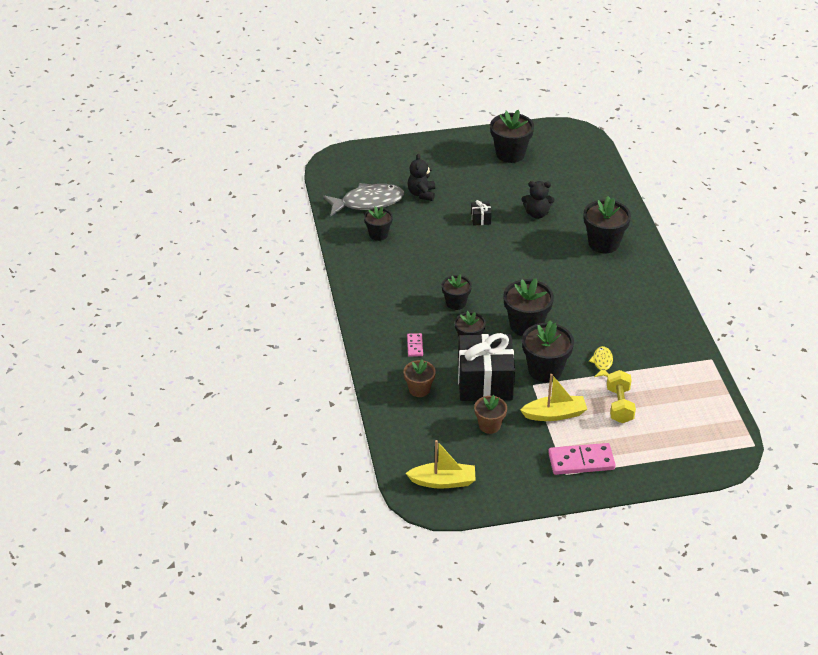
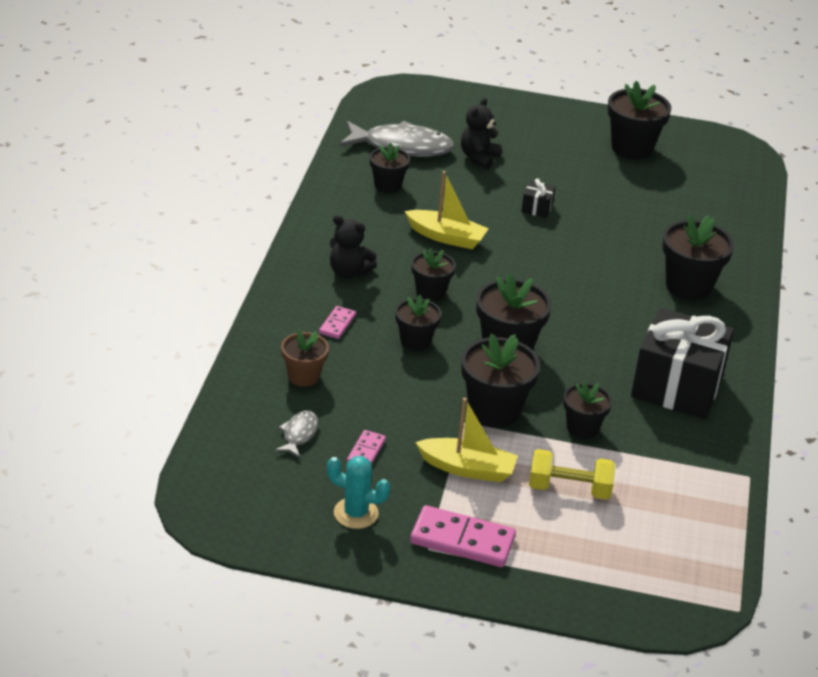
camera: 20 degrees right, 5 degrees down
yellow boat [405,440,476,489] -> yellow boat moved to [405,171,489,249]
black gift [458,333,515,401] -> black gift moved to [631,308,734,419]
brown flower pot [474,395,507,434] -> pink domino [347,430,386,465]
black teddy bear [522,181,554,219] -> black teddy bear moved to [330,215,377,279]
yellow fish [589,346,613,377] -> black flower pot [563,381,612,439]
yellow dumbbell [607,370,636,423] -> yellow dumbbell turned 75 degrees clockwise [529,449,615,500]
none -> grey fish [274,411,319,458]
none -> turquoise cactus [327,456,390,529]

